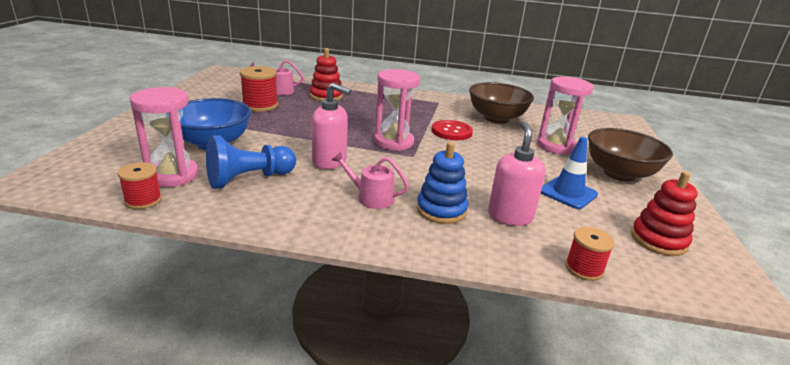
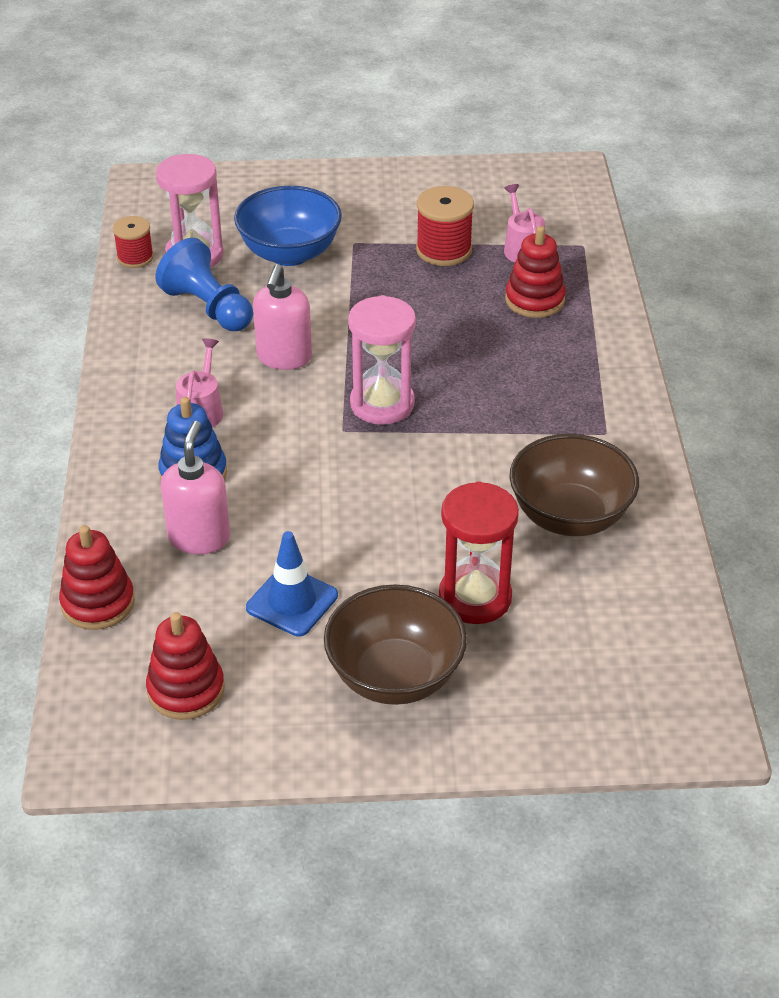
camera: 80 degrees right, 15 degrees up
red button [432,120,473,140] -> none
pink soap dispenser [488,122,545,226] -> pink soap dispenser turned 75 degrees counterclockwise [161,421,230,554]
pink hourglass [537,76,593,155] -> red hourglass [439,481,519,624]
red spool [565,227,615,281] -> red stacking toy [59,525,135,630]

